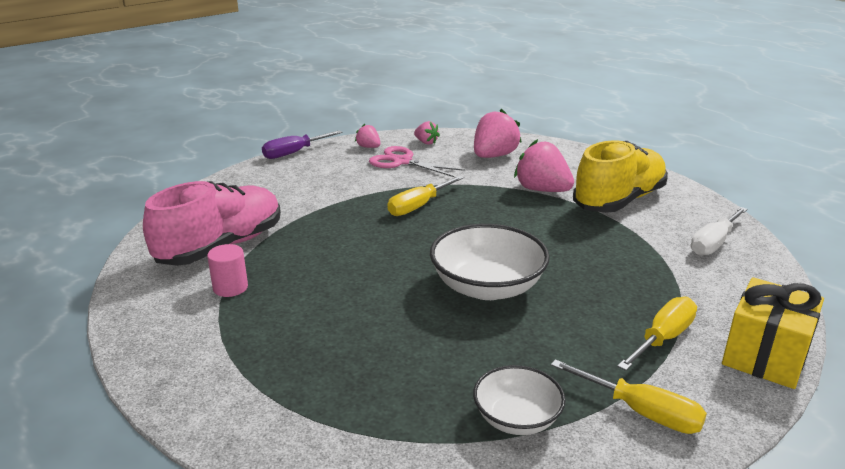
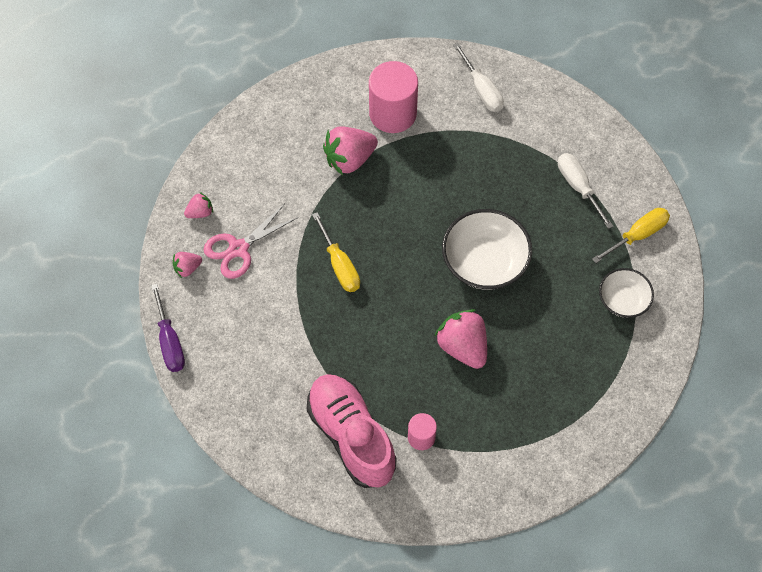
camera: 70 degrees left, 35 degrees up
pink strawberry [474,109,522,158] -> pink strawberry moved to [435,309,487,369]
yellow shoe [573,140,668,213] -> pink cylinder [369,61,418,133]
yellow screwdriver [617,297,697,371] -> white screwdriver [558,153,613,229]
yellow gift [722,277,824,389] -> none

